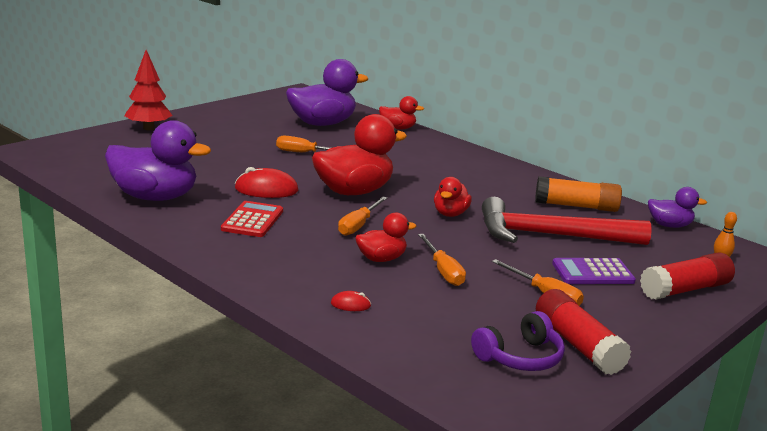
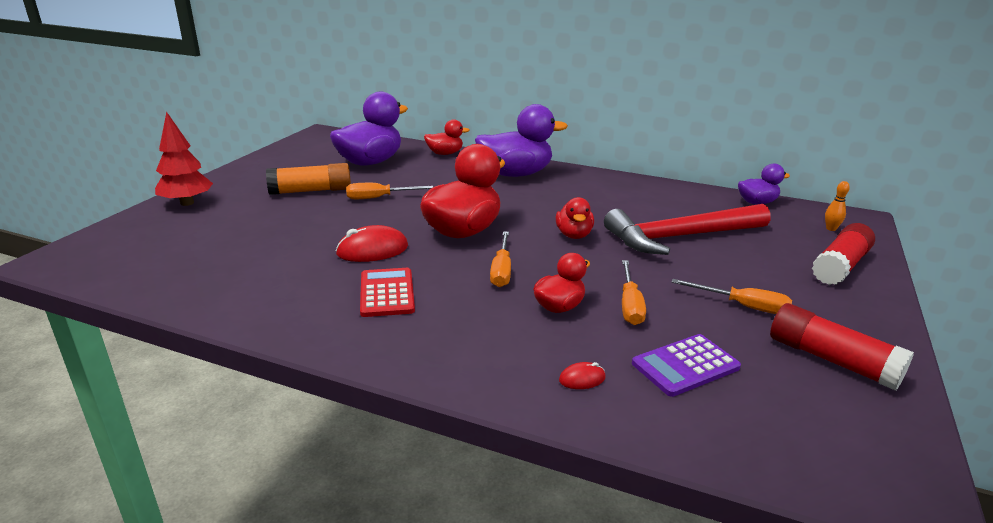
camera: 20 degrees left, 5 degrees up
purple duck [105,120,211,201] -> purple duck moved to [475,104,568,177]
orange screwdriver [418,234,466,286] -> orange screwdriver turned 45 degrees clockwise [622,260,646,325]
purple headphones [471,311,565,371] -> none
orange glue stick [535,176,622,212] -> orange glue stick moved to [266,163,351,195]
purple calculator [552,258,636,284] -> purple calculator moved to [632,334,741,397]

